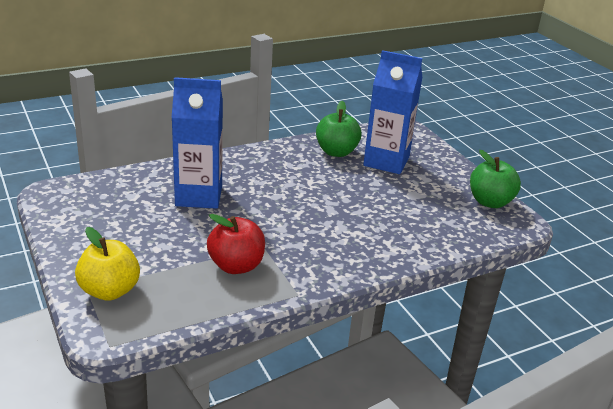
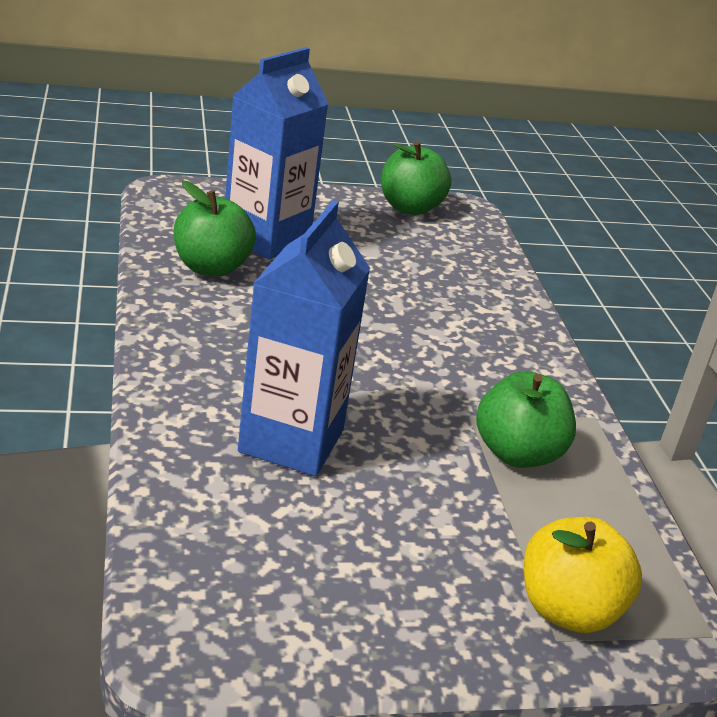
camera: 75 degrees left, 0 degrees up
red apple [207,214,265,274] -> green apple [476,371,576,468]

